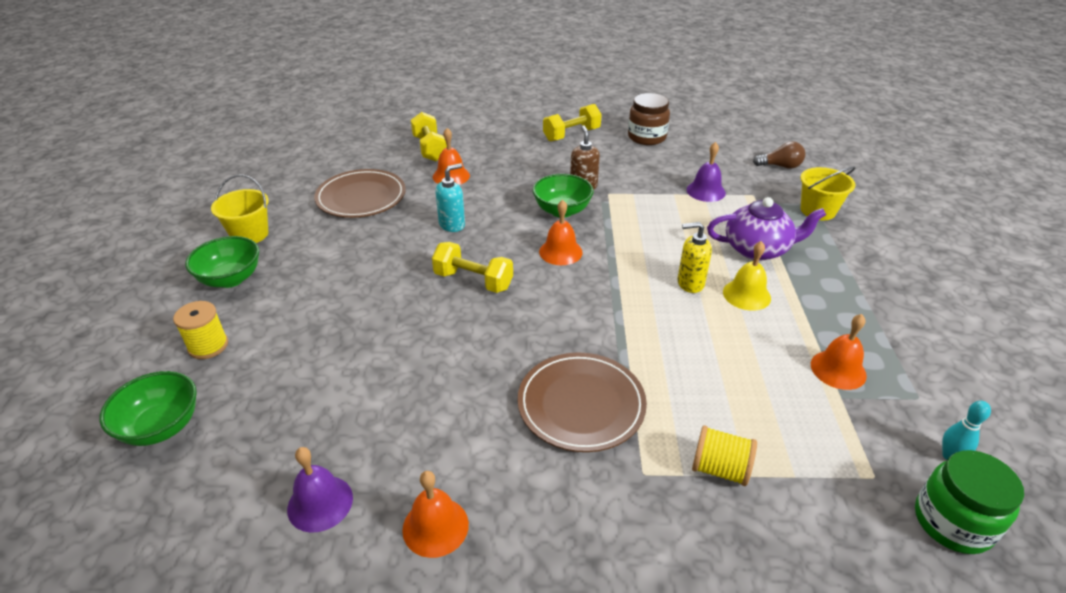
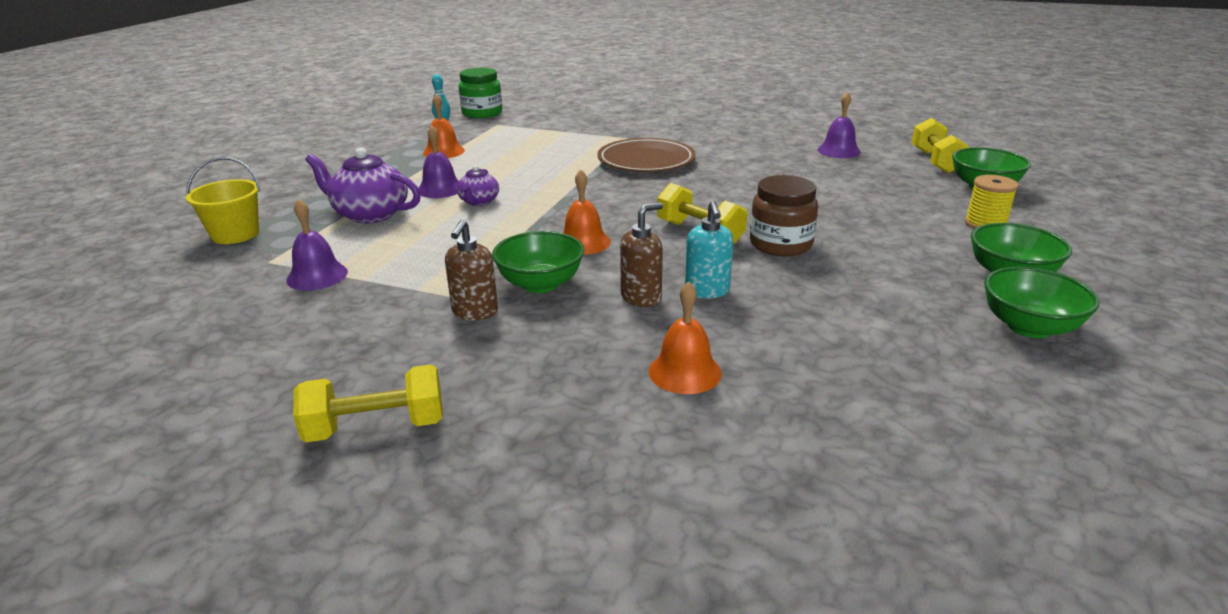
camera: 160 degrees left, 10 degrees down
yellow bucket [211,175,269,243] -> green bowl [984,267,1099,338]
brown plate [314,169,406,218] -> none
orange bell [402,471,469,558] -> none
yellow dumbbell [411,112,447,161] -> yellow dumbbell moved to [912,118,970,173]
turquoise soap dispenser [435,163,465,232] -> turquoise soap dispenser turned 75 degrees counterclockwise [685,201,733,298]
brown jar [628,93,670,145] -> brown jar moved to [750,175,818,256]
yellow soap dispenser [677,222,712,293] -> purple teapot [457,165,499,206]
yellow spool [692,425,757,486] -> none
yellow bell [723,241,771,311] -> purple bell [418,125,459,198]
brown light bulb [753,141,805,169] -> none
none -> brown soap dispenser [620,202,663,307]

